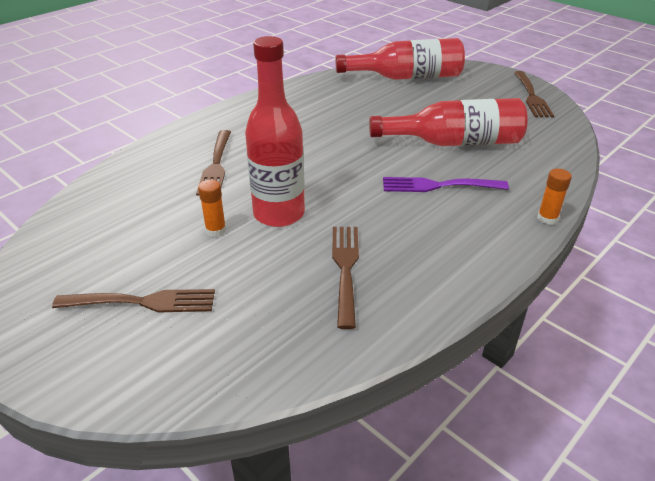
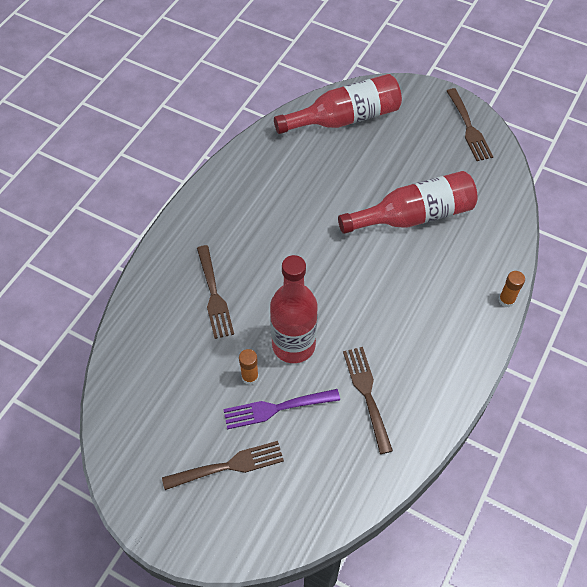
camera: 15 degrees left, 20 degrees up
purple fork [383,177,509,192] -> purple fork moved to [223,389,340,429]

